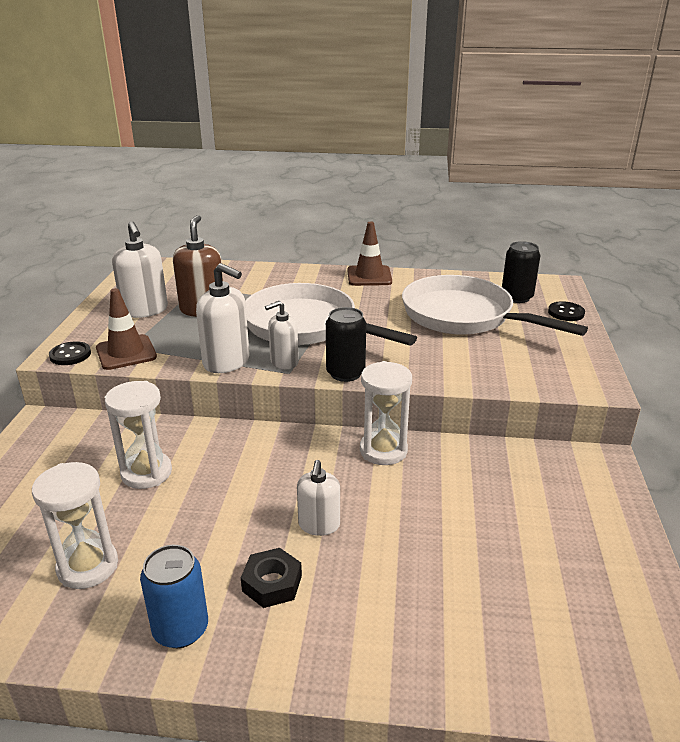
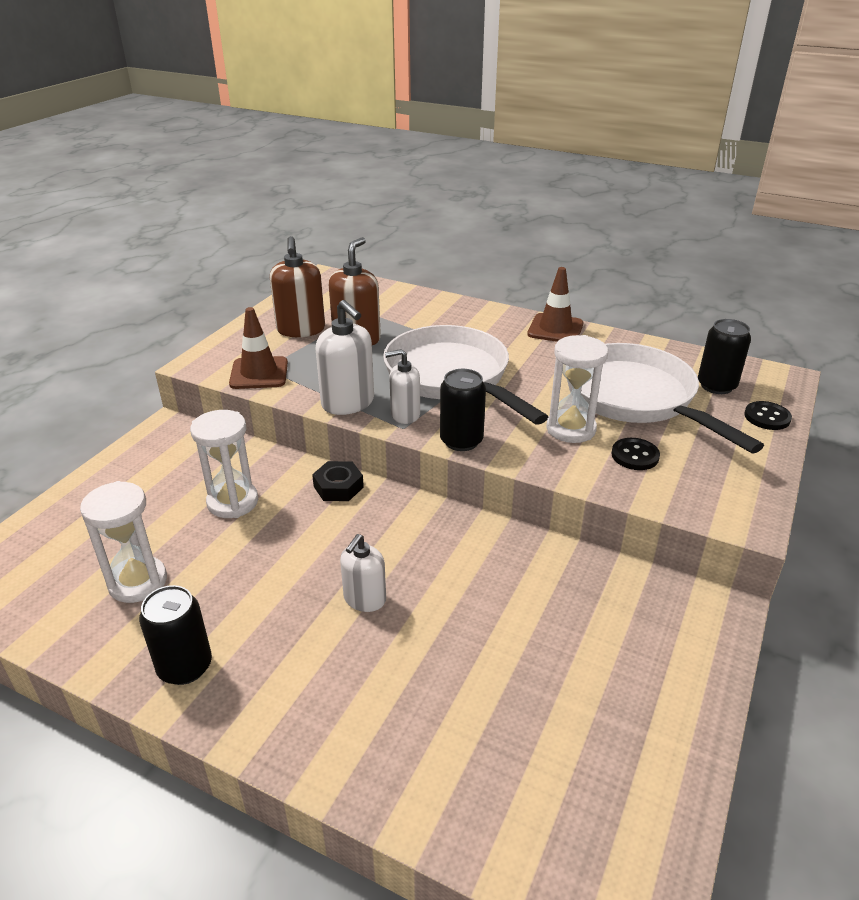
camera: 20 degrees right, 5 degrees up
black button [49,341,91,365] -> black button moved to [611,438,660,470]
white soap dispenser [112,221,168,318] -> brown soap dispenser [270,236,325,337]
blue can [140,545,208,648] -> black can [139,585,212,685]
black nut [241,548,302,608] -> black nut moved to [312,461,364,501]
white hourglass [360,361,412,465] -> white hourglass moved to [546,335,608,443]

